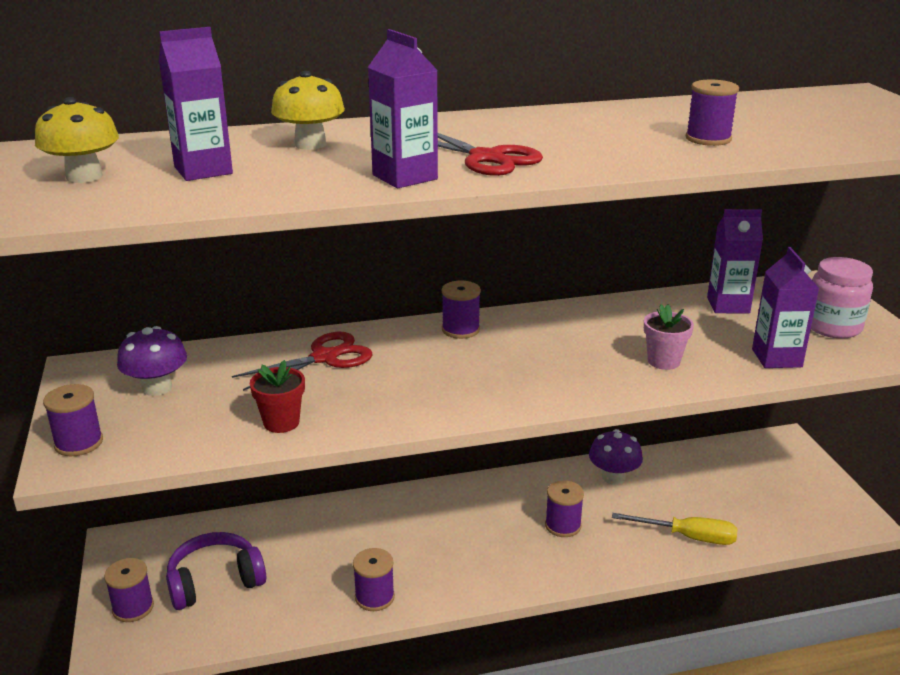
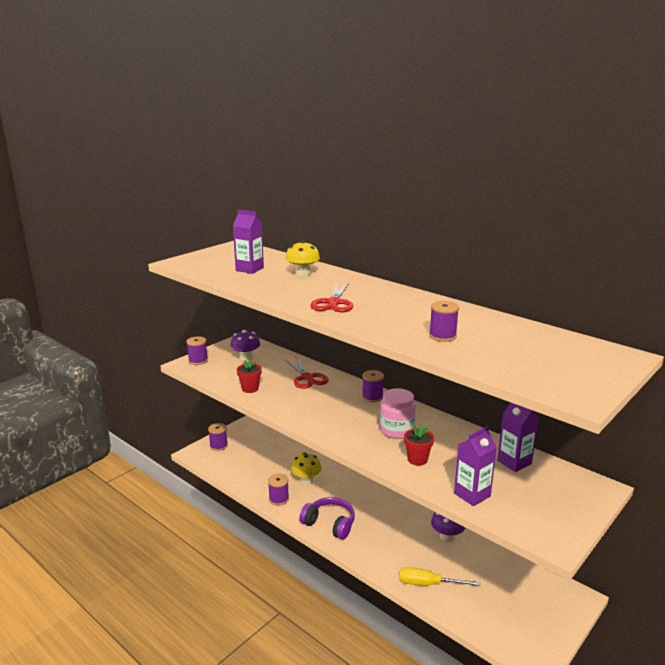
camera: 55 degrees right, 5 degrees down
yellow mushroom [35,97,119,183] -> yellow mushroom moved to [291,453,321,485]
purple headphones [166,532,266,610] -> purple headphones moved to [299,497,355,539]
red scissors [232,332,373,391] -> red scissors turned 45 degrees clockwise [285,357,329,389]
purple carton [368,29,438,188] -> none
purple spool [545,480,584,537] -> none
yellow screwdriver [612,513,738,545] -> yellow screwdriver turned 120 degrees clockwise [400,567,481,586]
pink flower pot [644,304,694,370] -> red flower pot [404,425,434,466]
pink jar [811,257,873,338] -> pink jar moved to [380,388,416,439]

